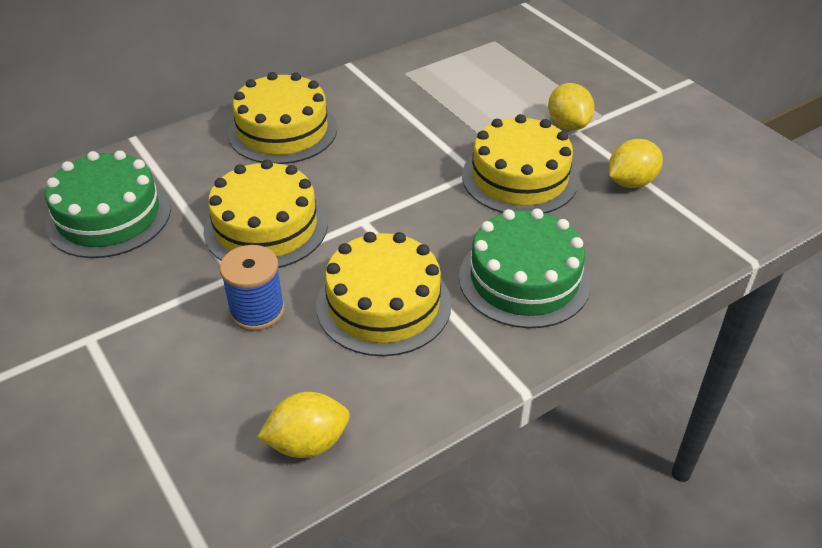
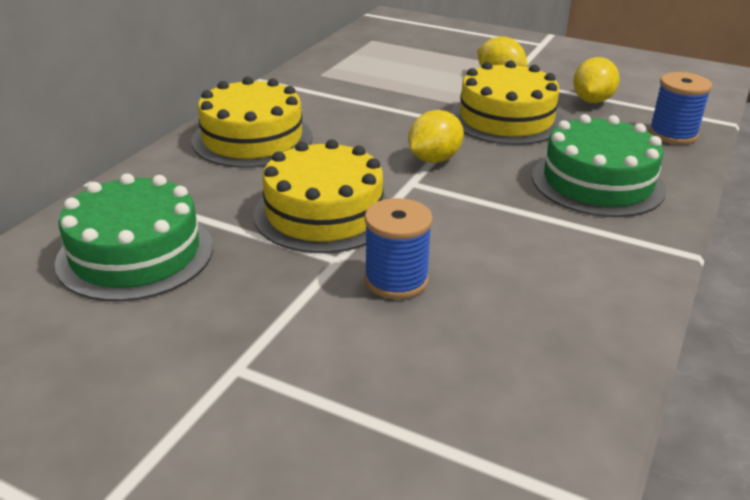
camera: 30 degrees left, 10 degrees down
yellow lemon [257,392,350,458] -> yellow lemon moved to [408,110,464,163]
yellow cake [316,232,451,356] -> none
none -> blue spool [649,72,712,145]

